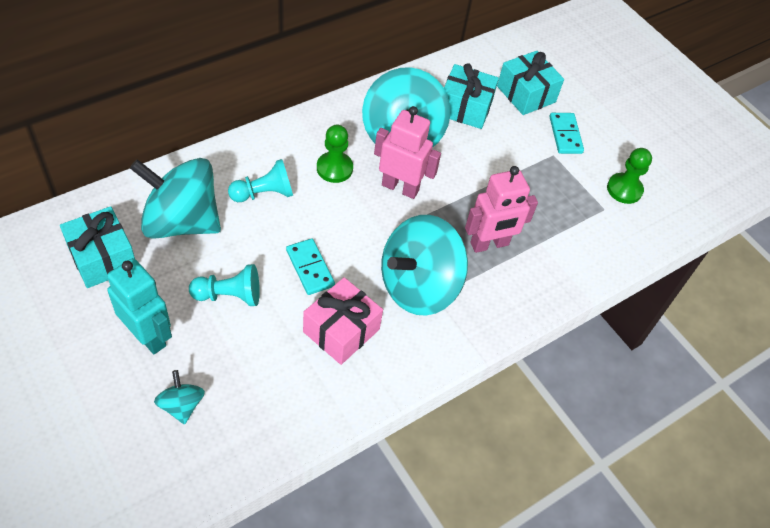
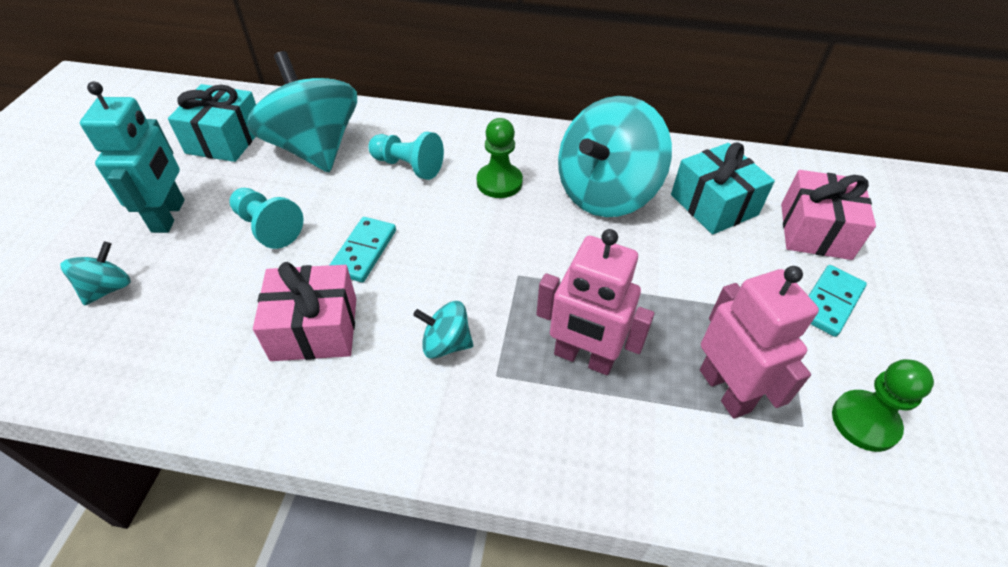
camera: 50 degrees right, 5 degrees down
pink robot [374,106,441,199] -> pink robot moved to [700,266,819,419]
turquoise spinning top [381,215,468,316] -> turquoise spinning top [413,301,473,359], size x0.45
turquoise gift [497,51,564,115] -> pink gift [781,170,876,260]

